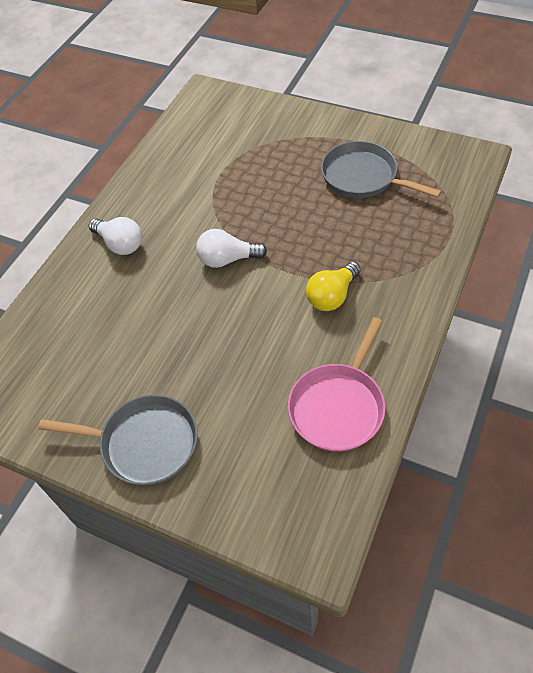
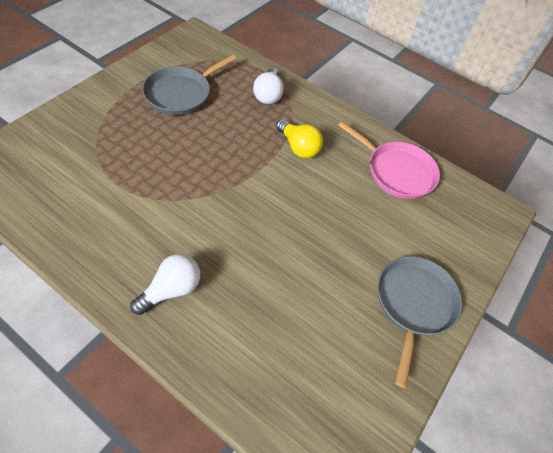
camera: 90 degrees left, 0 degrees up
white light bulb [196,229,267,268] -> white light bulb moved to [253,68,284,104]

